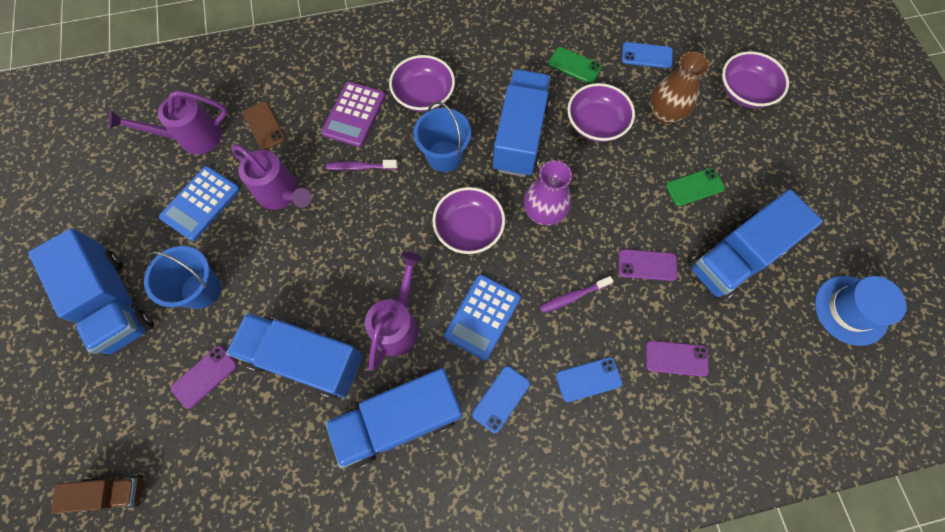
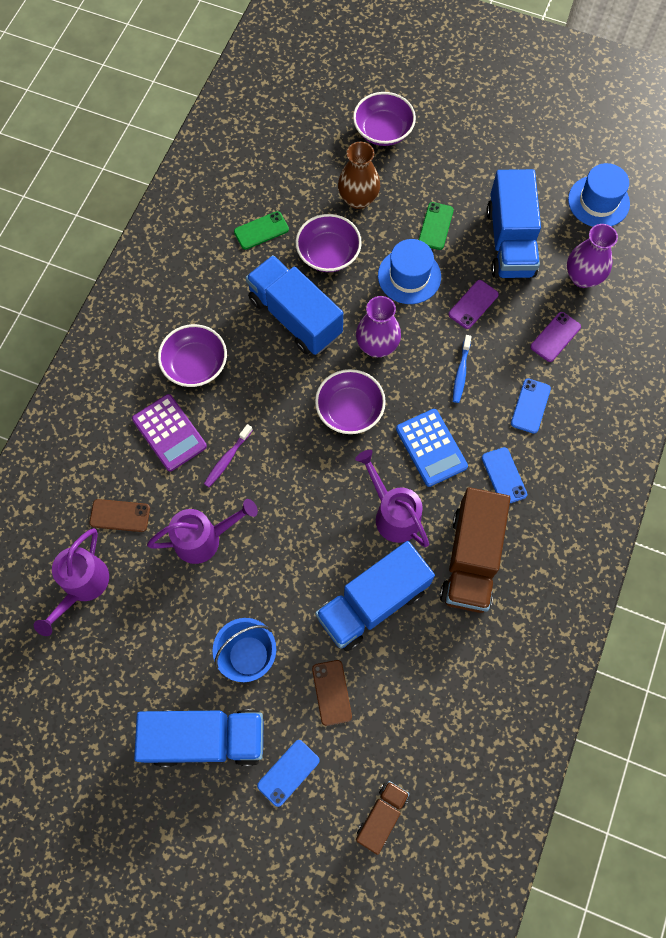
camera: 55 degrees left, 0 degrees up
blue calculator [159,166,240,241] -> none
purple phone [171,346,237,409] -> brown phone [312,660,352,726]
blue truck [325,368,463,468] -> brown truck [440,487,511,613]
blue bucket [414,101,471,172] -> none
purple toothbrush [540,276,613,313] -> blue toothbrush [453,335,472,403]
blue phone [622,42,673,68] -> blue phone moved to [257,740,320,807]
none -> blue hat [378,239,441,304]
none -> purple vase [567,224,618,288]

